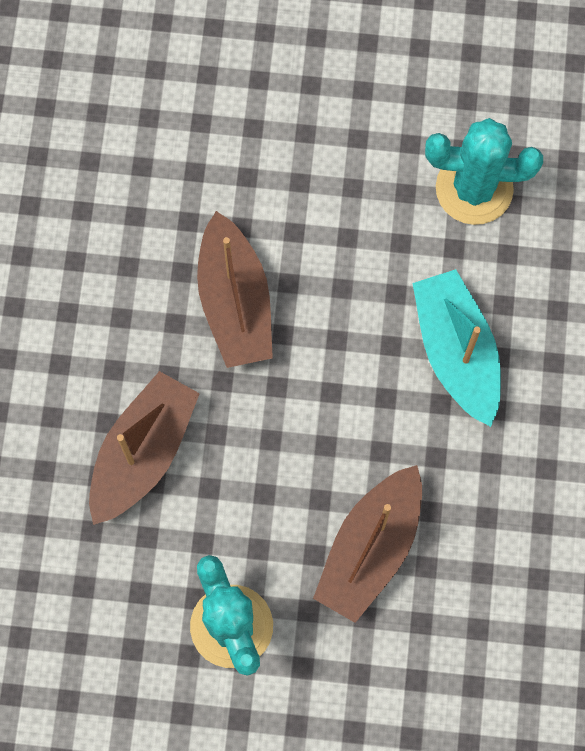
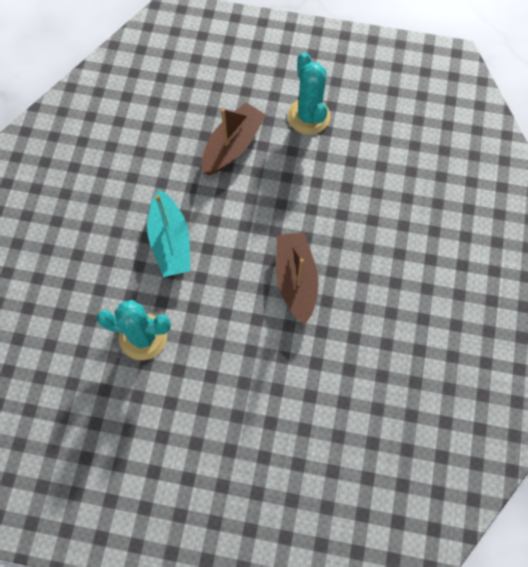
camera: 175 degrees left, 5 degrees down
brown boat [89,371,200,525] -> none

